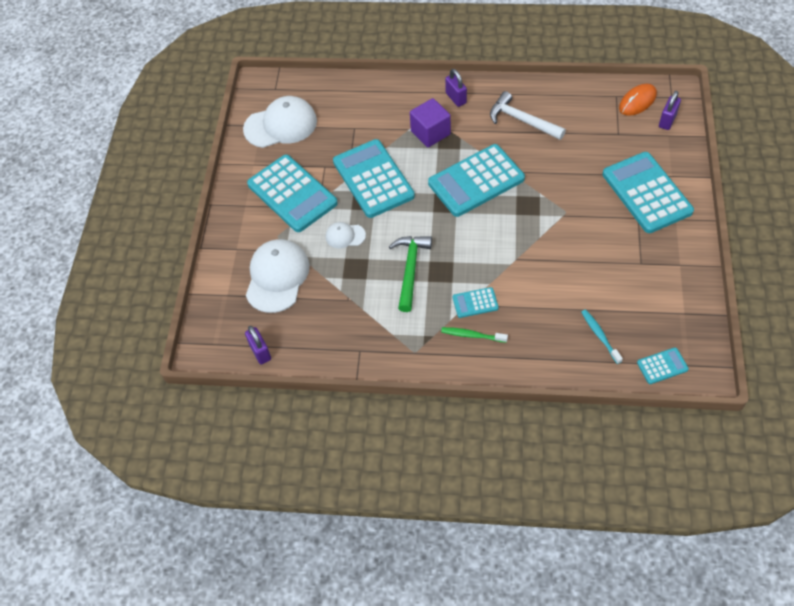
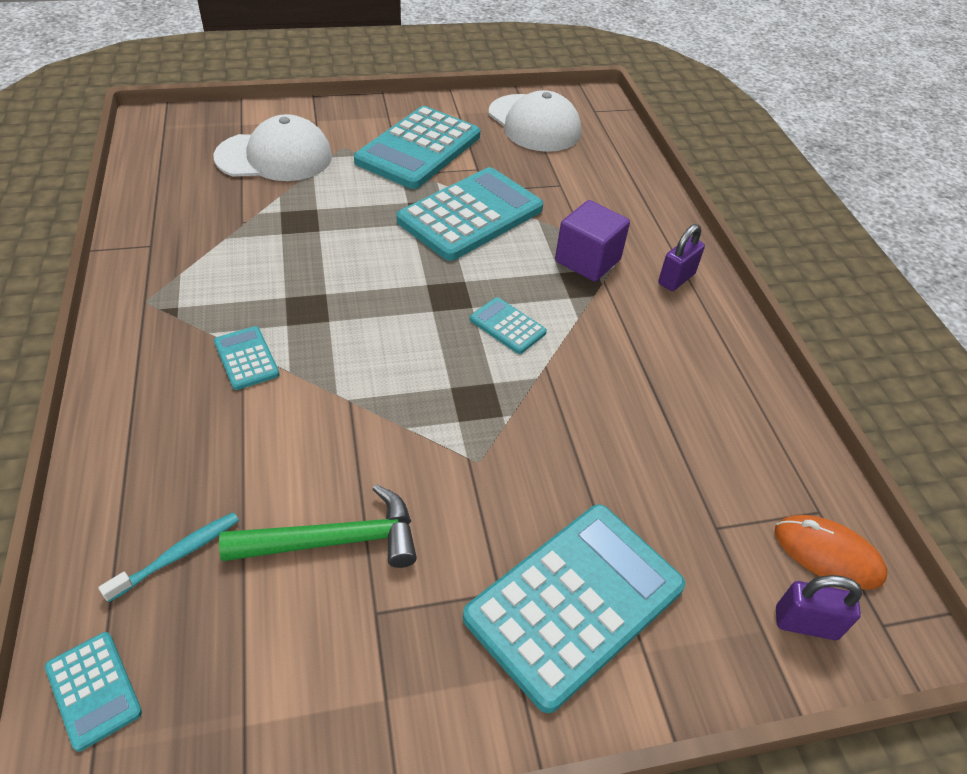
camera: 65 degrees right, 10 degrees down
purple padlock [245,326,271,365] -> none
white cap [326,222,366,249] -> none
green hammer [389,236,432,312] -> green hammer moved to [219,484,417,568]
turquoise calculator [428,144,525,217] -> turquoise calculator [470,297,547,354], size x0.46
green toothbrush [441,327,508,343] -> none
white hammer [490,91,566,140] -> none

